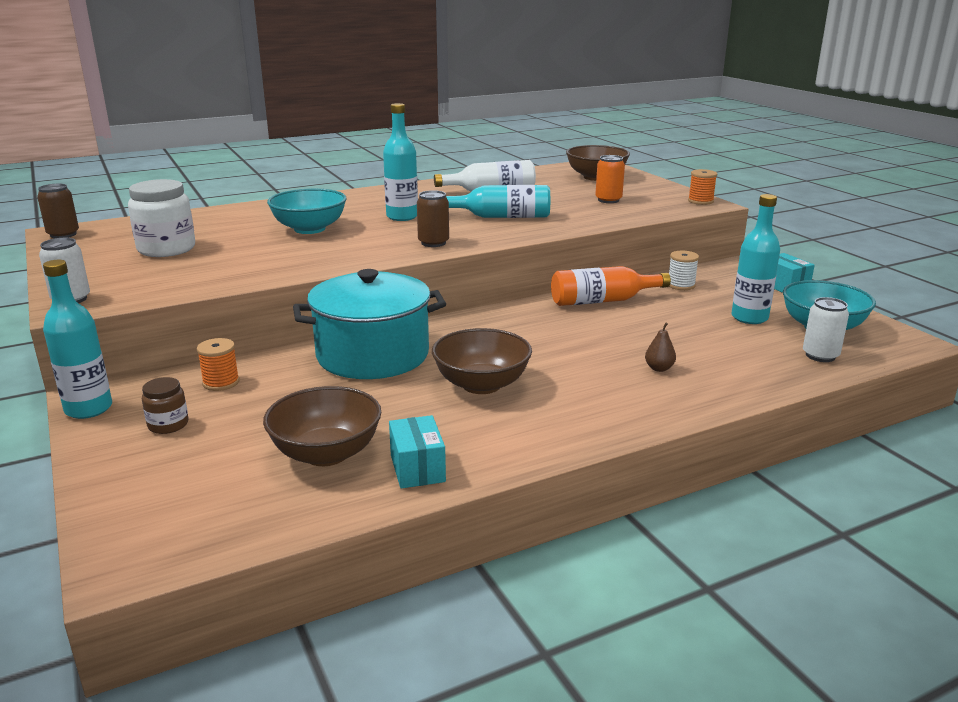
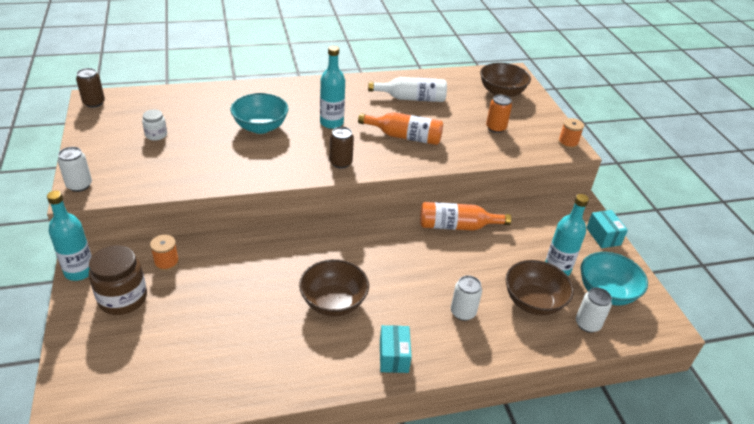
camera: 10 degrees right, 15 degrees up
white jar [128,179,195,257] -> white jar [142,109,167,141], size x0.54
brown jar [142,377,188,434] -> brown jar [89,245,147,315], size x1.86
brown bowl [263,386,382,466] -> brown bowl moved to [505,260,574,316]
turquoise pot [293,269,446,379] -> none
turquoise box [389,415,446,488] -> turquoise box moved to [380,325,412,373]
turquoise bottle [446,185,550,218] -> orange bottle [358,112,443,145]
brown pear [645,323,676,372] -> white can [451,275,482,321]
white spool [669,251,699,290] -> none

